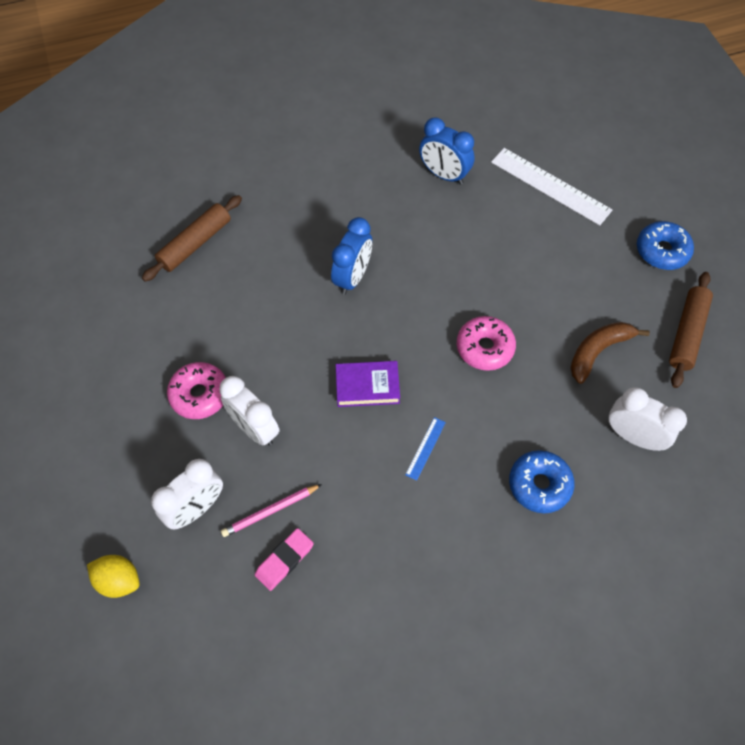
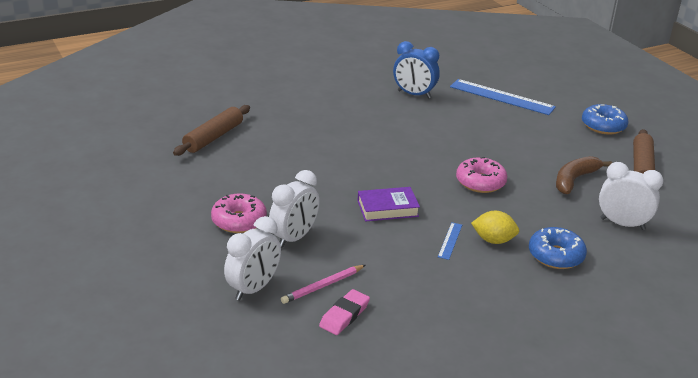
camera: 10 degrees left, 30 degrees down
yellow lemon [87,555,140,598] -> yellow lemon moved to [471,211,519,244]
white clock [219,376,280,446] -> white clock turned 90 degrees counterclockwise [269,170,320,248]
blue clock [331,217,372,295] -> none
white ruler [491,148,613,226] -> blue ruler [450,79,556,115]

